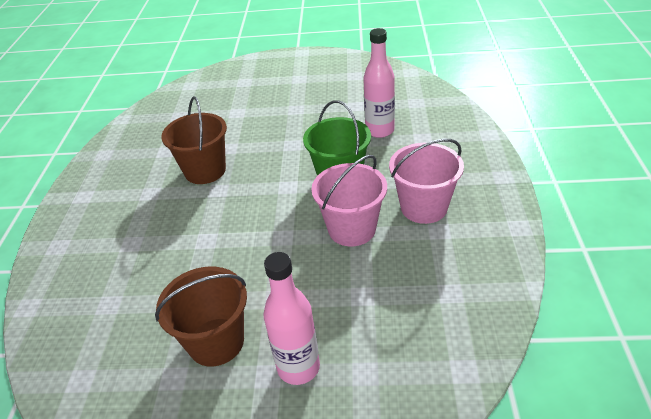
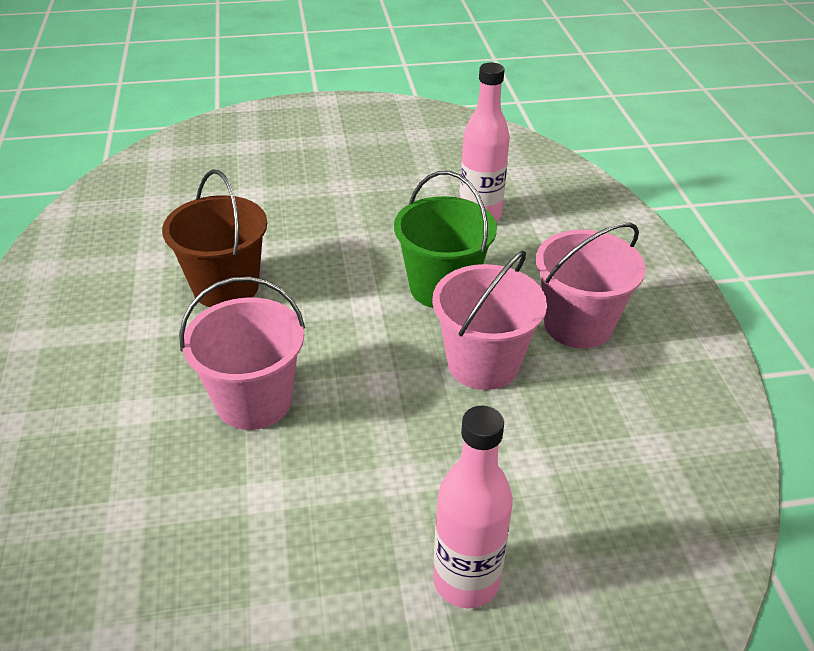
camera: 15 degrees left, 0 degrees up
brown bucket [155,267,247,367] -> none
none -> pink bucket [179,276,305,430]

